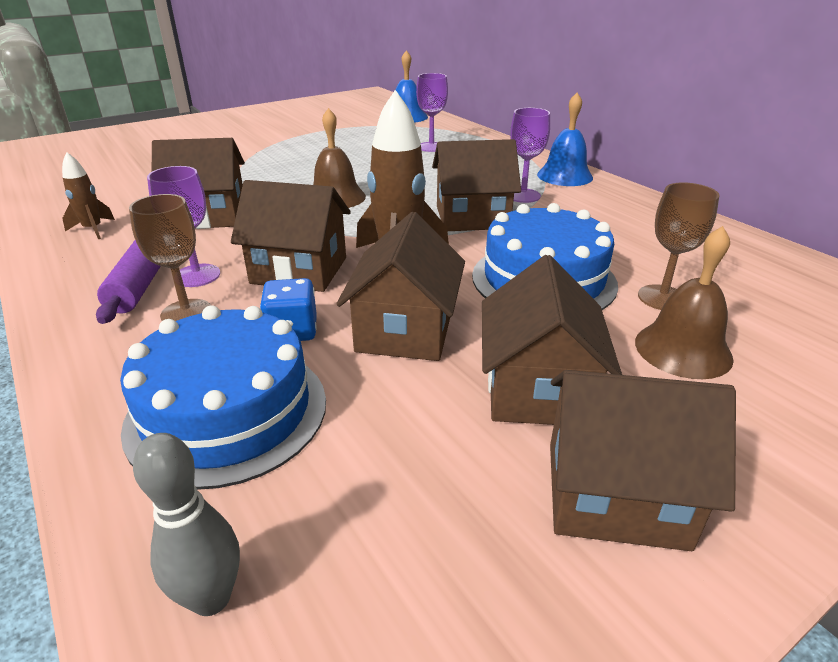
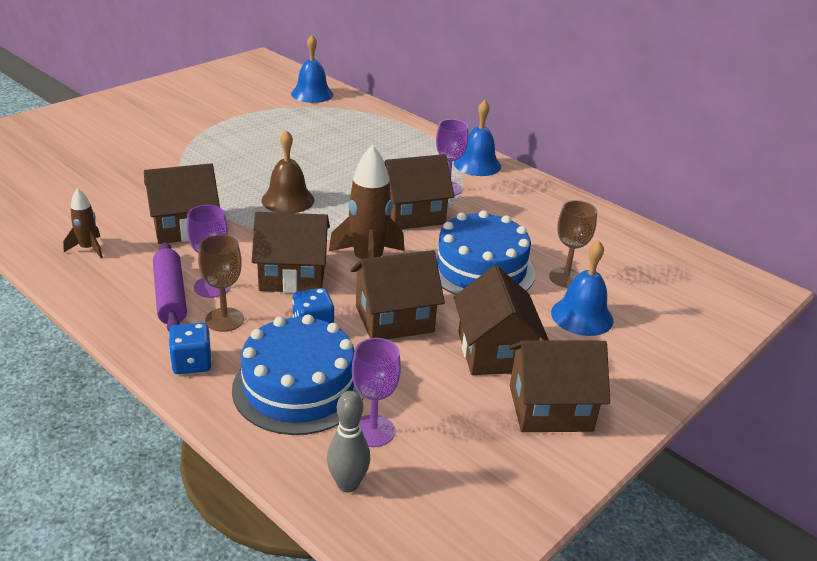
camera: 15 degrees left, 0 degrees up
brown house [336,212,465,361] -> brown house turned 75 degrees clockwise [351,250,445,339]
purple goblet [416,73,448,152] -> purple goblet moved to [352,338,401,447]
brown bell [635,226,734,379] -> blue bell [551,240,614,336]
none -> blue dice [169,323,212,374]

